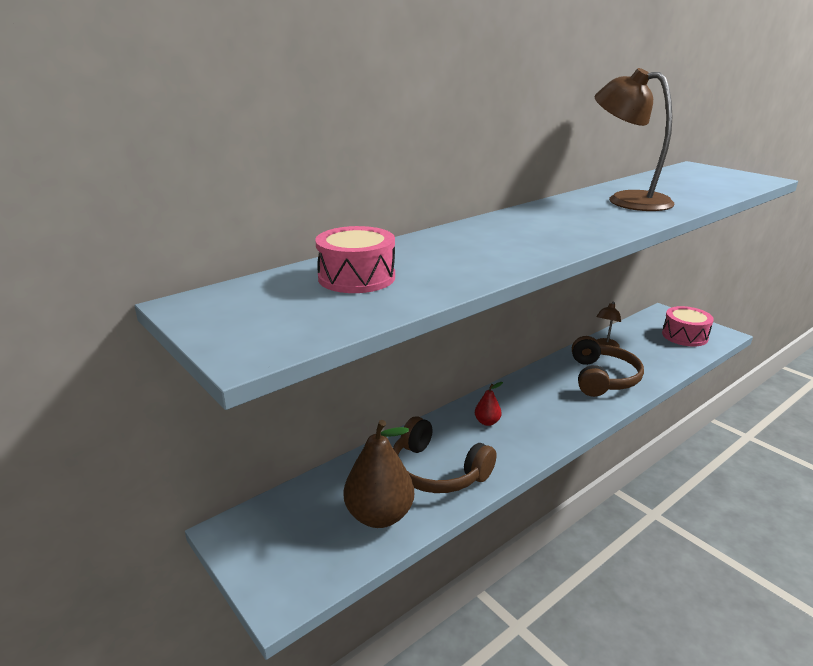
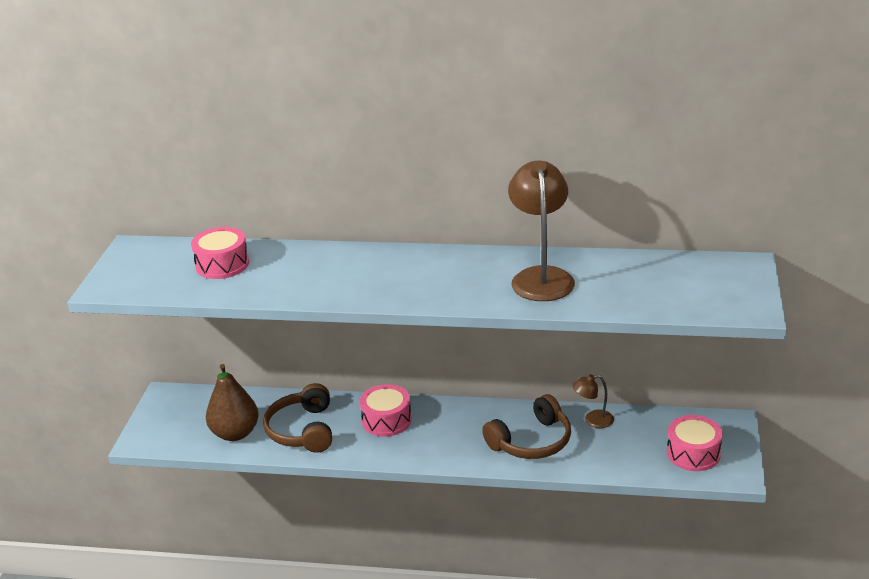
camera: 50 degrees right, 5 degrees up
red pear [475,382,503,426] -> pink drum [360,384,412,437]

